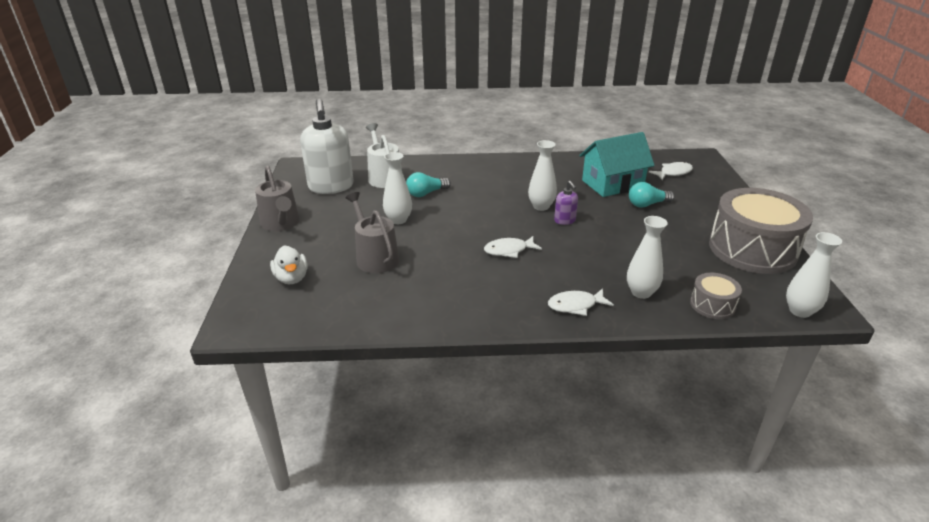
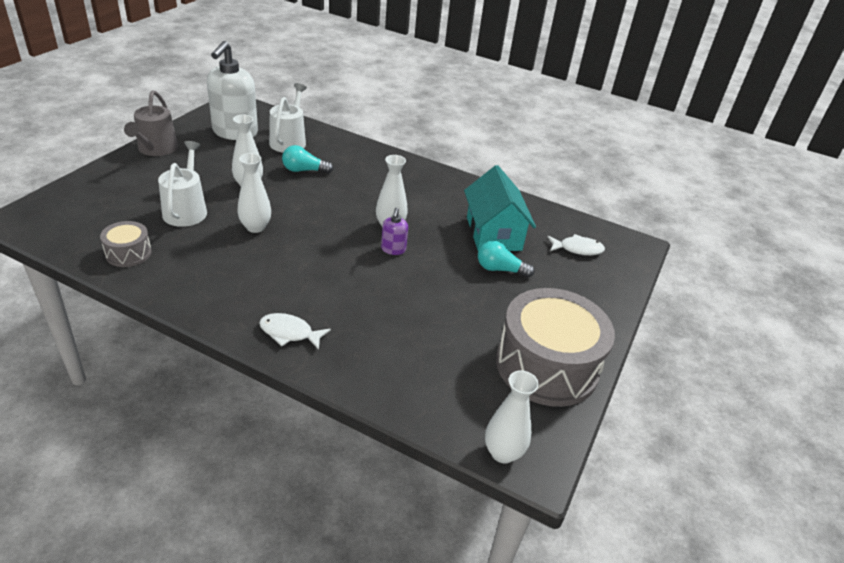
camera: 25 degrees right, 5 degrees up
white duck [270,245,308,284] -> none
grey watering can [345,192,399,273] -> white watering can [158,141,207,227]
white fish [484,236,542,258] -> none
turquoise house [579,132,655,197] -> turquoise house turned 75 degrees clockwise [464,165,536,251]
white vase [627,216,668,299] -> white vase moved to [237,153,271,233]
grey drum [690,273,742,319] -> grey drum moved to [100,221,152,267]

